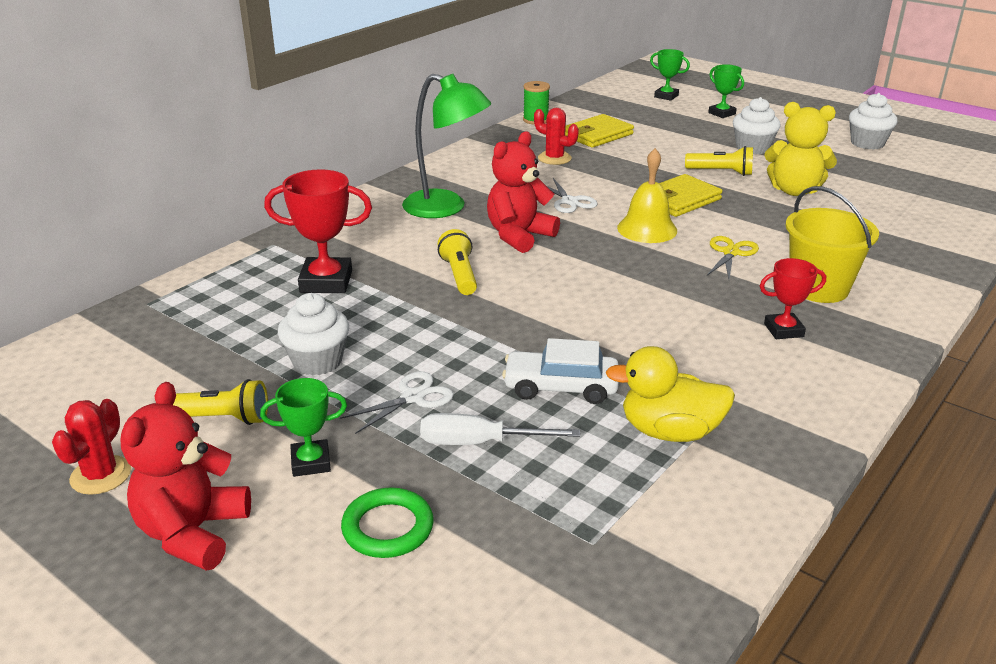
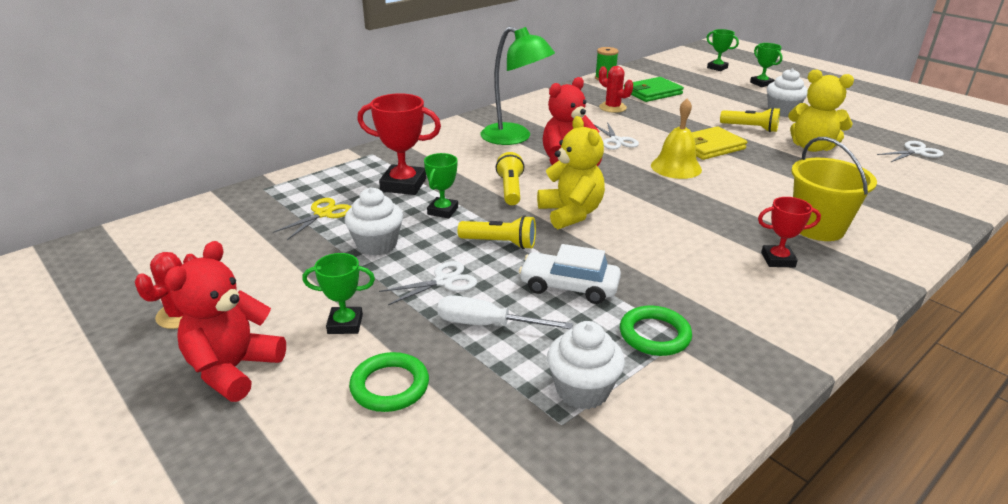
camera: 10 degrees right, 0 degrees up
yellow flashlight [173,379,268,425] -> yellow flashlight moved to [457,215,536,249]
yellow wallet [565,114,634,148] -> green wallet [623,77,684,102]
yellow duck [605,346,735,442] -> green ring [620,306,692,356]
yellow scissors [707,236,759,279] -> yellow scissors moved to [273,198,351,240]
white cupcake [849,93,897,150] -> white cupcake moved to [547,321,625,409]
none -> green trophy [424,153,458,218]
none -> yellow teddy bear [537,116,605,229]
none -> white scissors [877,141,943,162]

